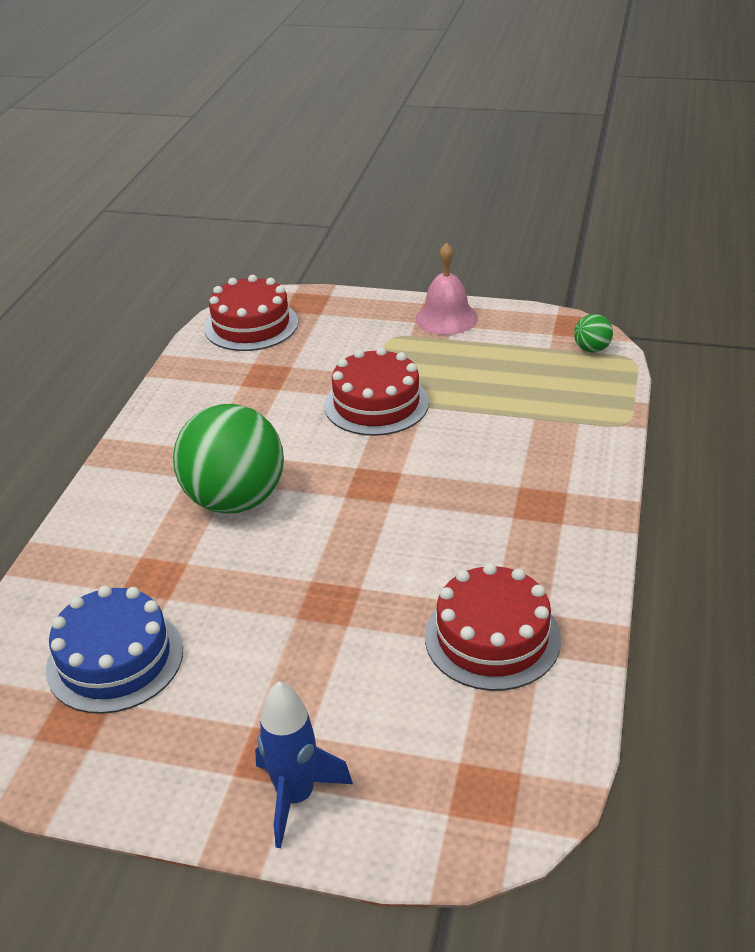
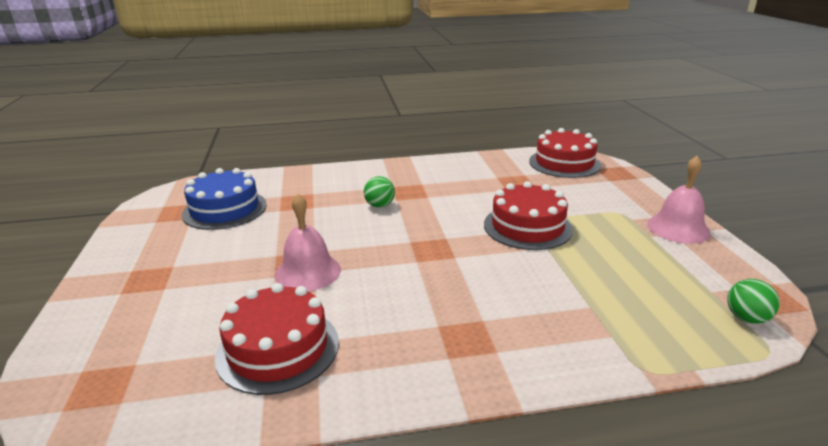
camera: 65 degrees right, 10 degrees down
green ball [173,404,284,514] -> green ball [364,176,395,208], size x0.42
blue rocket [255,681,353,848] -> none
none -> pink bell [275,194,341,291]

